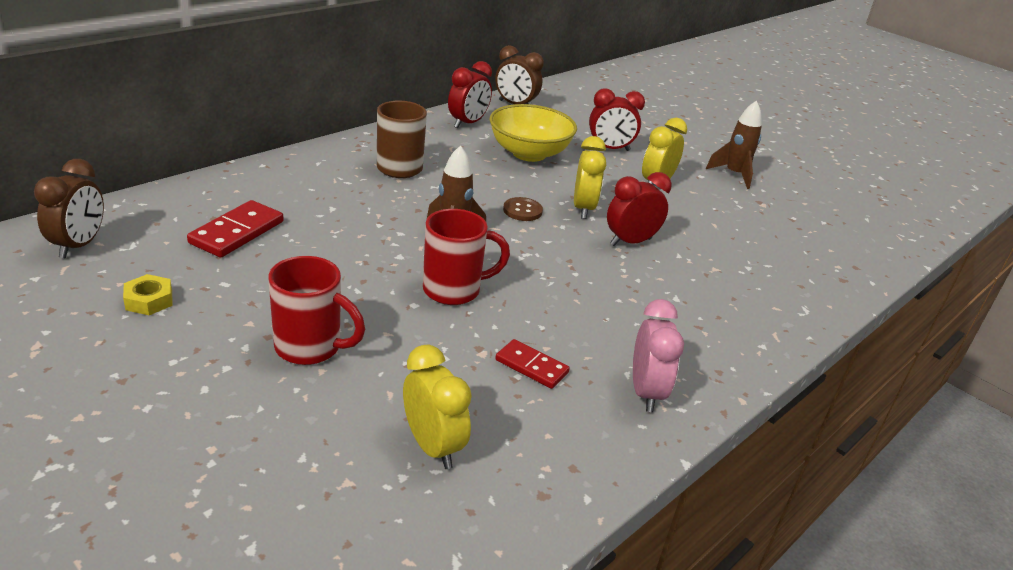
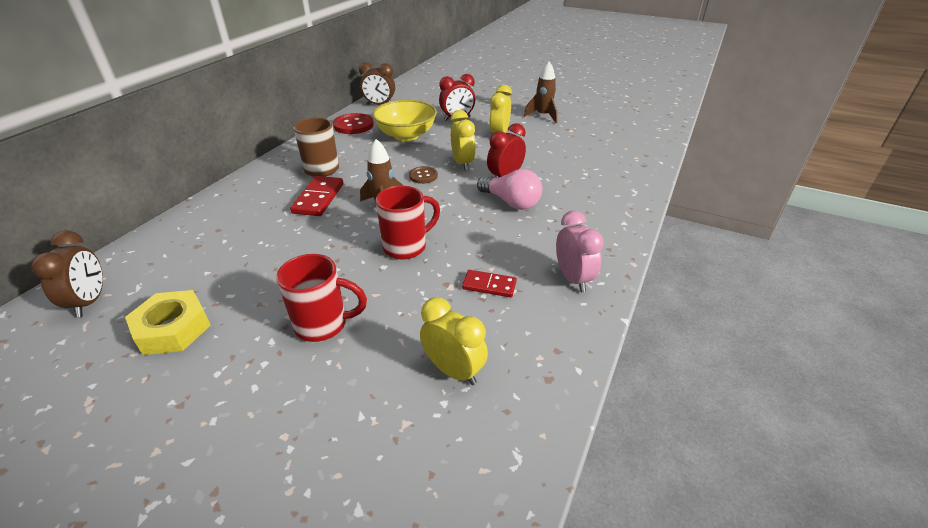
camera: 15 degrees left, 5 degrees up
yellow nut [123,274,173,315] -> yellow nut [125,290,211,355], size x1.73
red domino [187,200,284,257] -> red domino moved to [290,176,343,216]
red clock [448,61,492,128] -> red button [333,113,374,134]
none -> pink light bulb [477,169,542,210]

